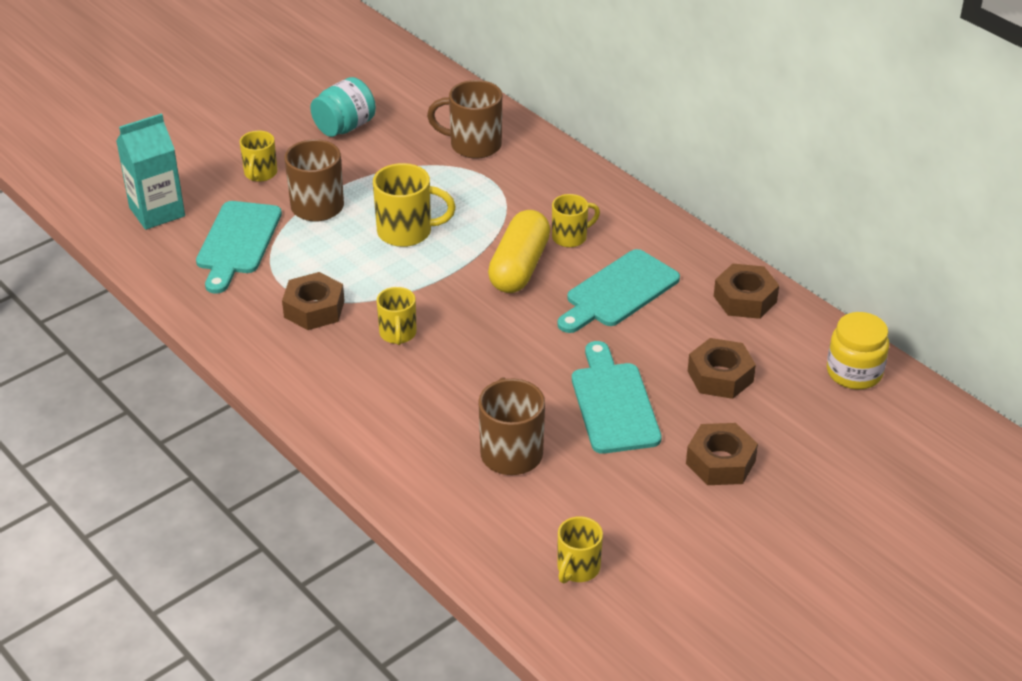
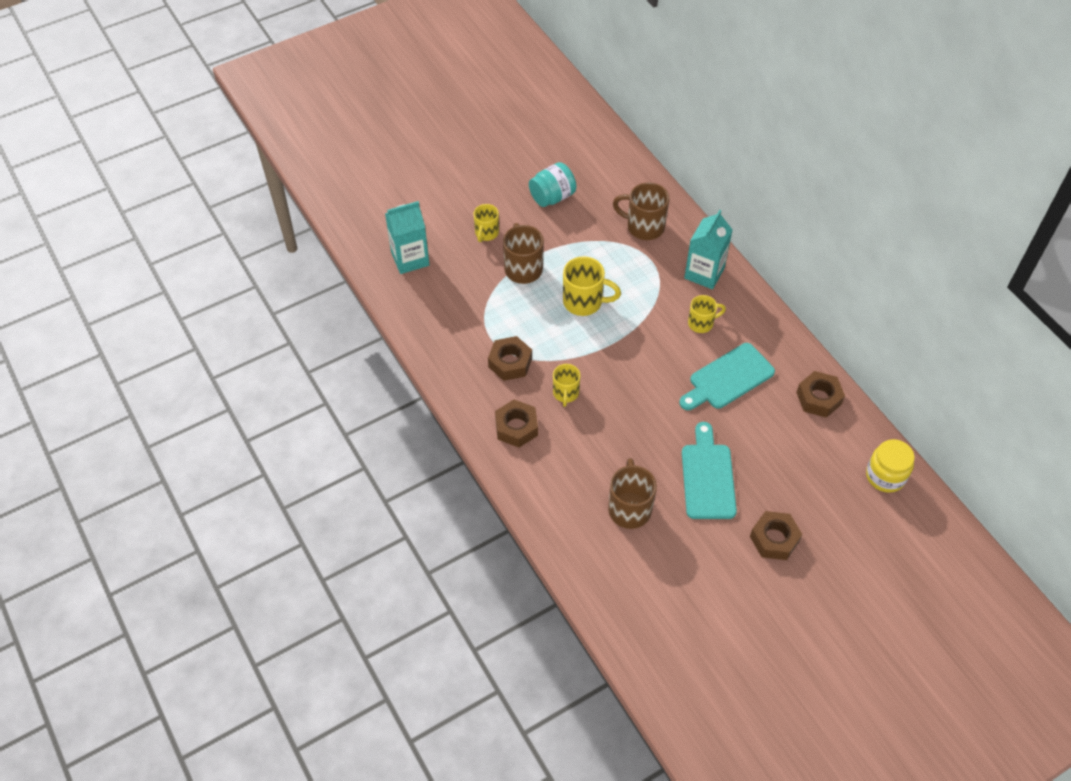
camera: 10 degrees right, 15 degrees up
turquoise cutting board [196,201,282,293] -> none
yellow capsule [488,210,550,293] -> none
yellow mug [557,516,603,583] -> none
brown nut [688,338,756,399] -> brown nut moved to [495,400,538,448]
none -> turquoise carton [684,210,733,289]

